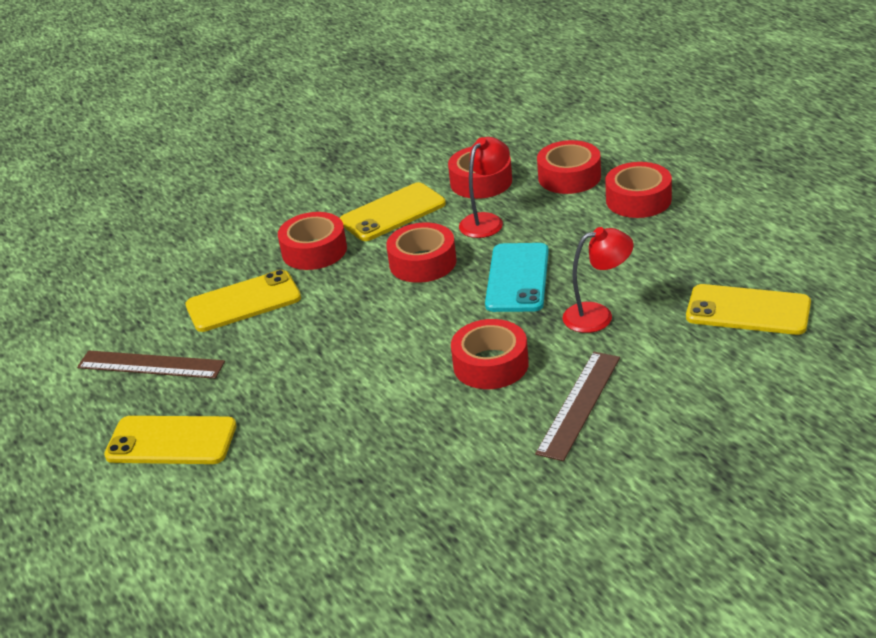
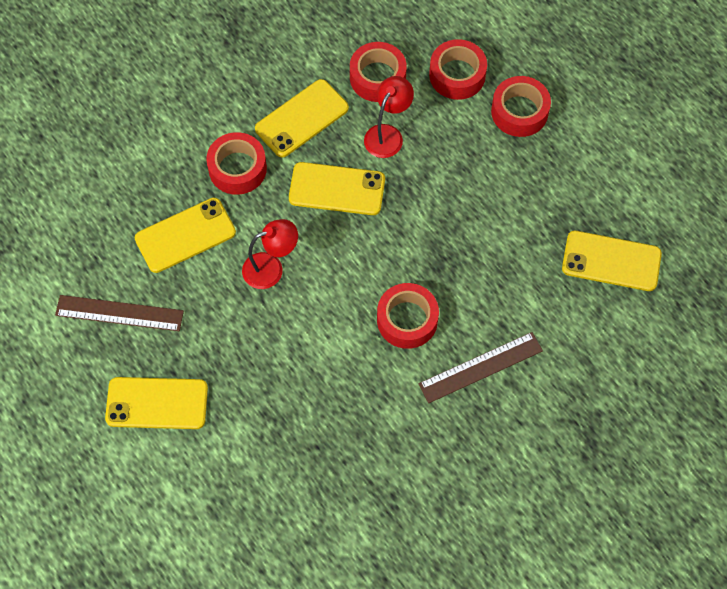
camera: 10 degrees left, 30 degrees up
red tape [386,223,457,283] -> yellow phone [289,162,385,215]
turquoise phone [485,243,549,312] -> none
brown ruler [535,352,620,461] -> brown ruler turned 45 degrees clockwise [418,332,543,403]
red lamp [562,227,634,333] -> red lamp moved to [242,219,298,289]

